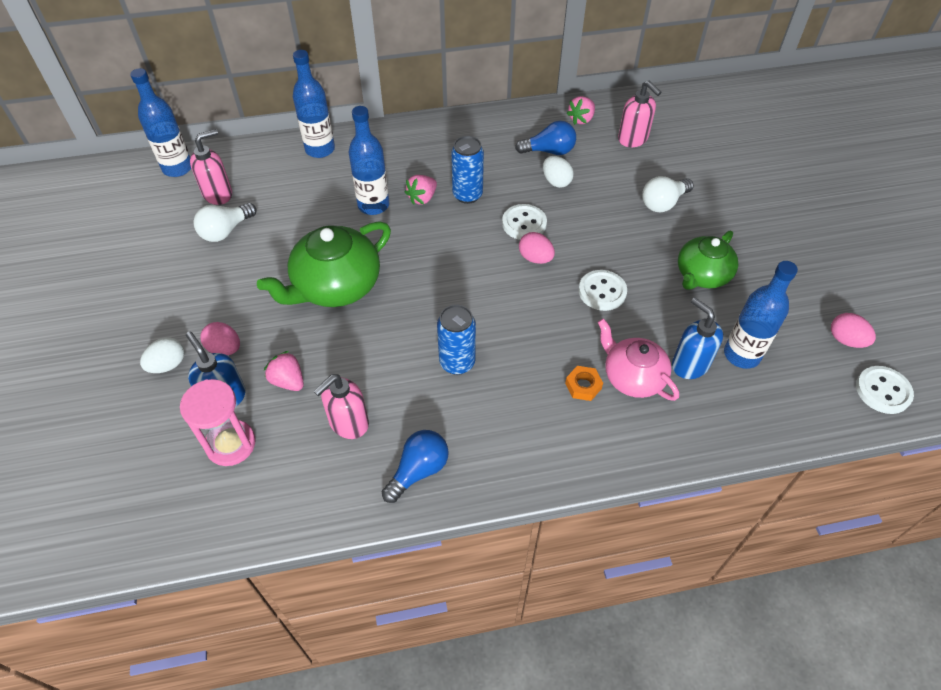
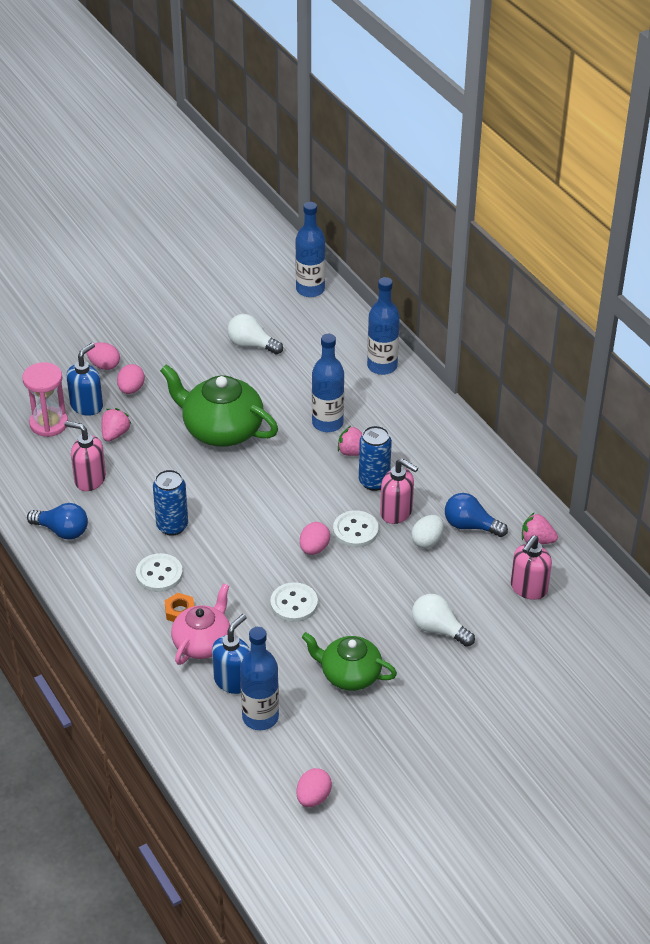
camera: 70 degrees right, 10 degrees down
white egg [140,337,184,373] -> pink egg [87,342,120,370]
pink soap dispenser [190,129,232,205] -> pink soap dispenser moved to [380,458,418,524]
blue light bulb [515,121,576,155] -> blue light bulb turned 135 degrees clockwise [445,493,508,537]
white button [856,366,914,414] -> white button moved to [136,553,183,592]

